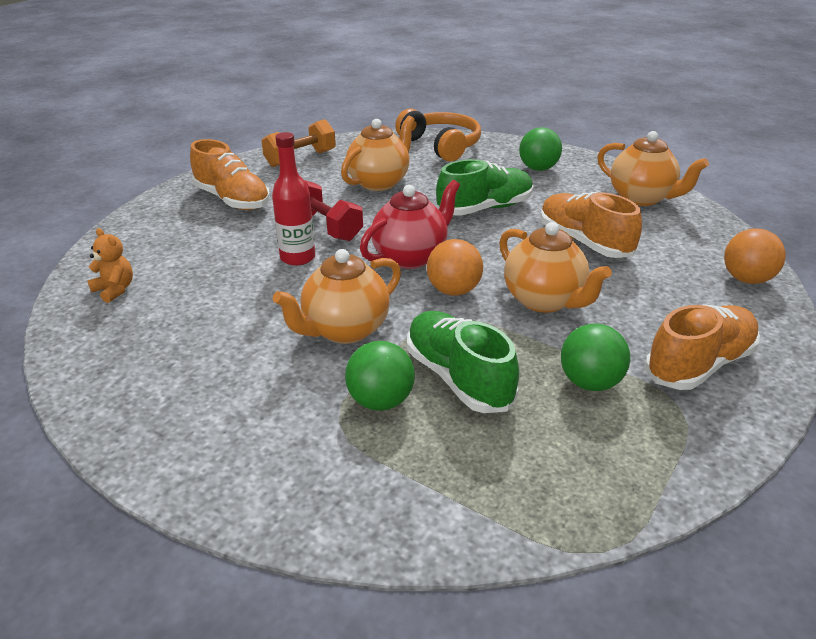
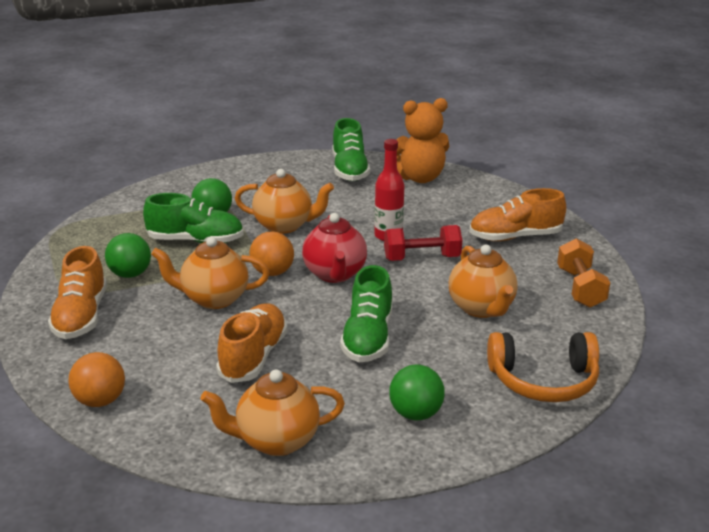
camera: 125 degrees right, 5 degrees down
orange teddy bear [88,228,133,303] -> orange teddy bear [396,98,449,183], size x2.03
orange teapot [273,249,401,344] -> orange teapot turned 105 degrees clockwise [235,169,334,234]
orange shoe [540,192,642,258] -> orange shoe turned 75 degrees counterclockwise [216,303,288,383]
none -> green shoe [332,118,370,181]

